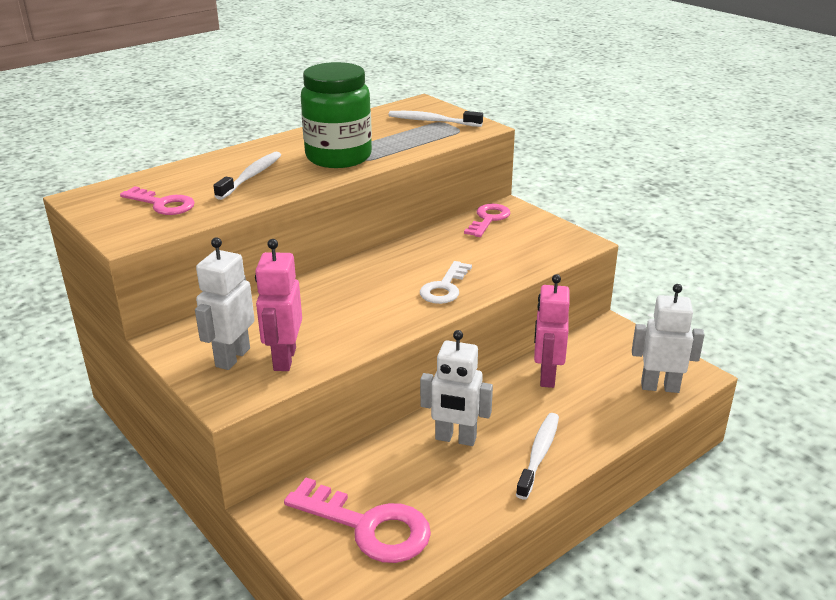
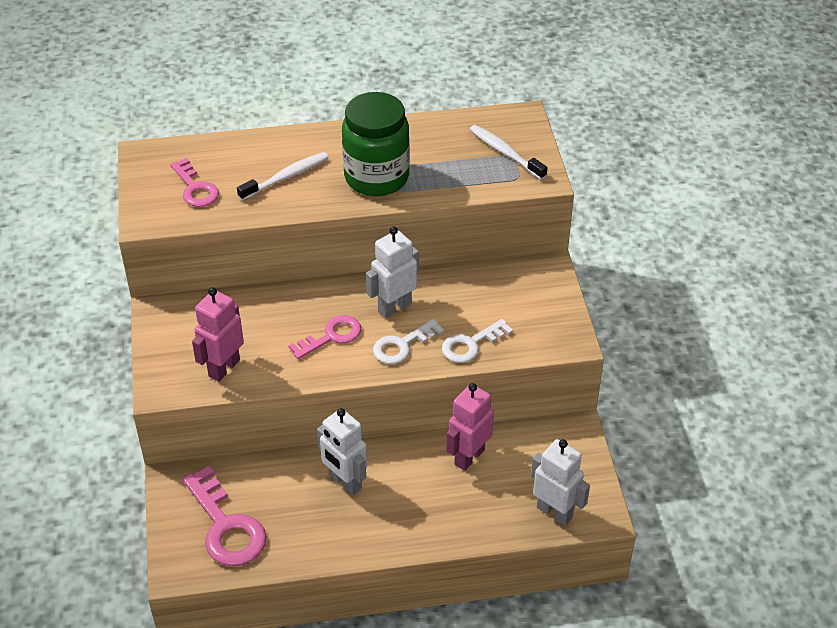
camera: 30 degrees right, 15 degrees up
white robot [195,237,255,370] -> white robot moved to [366,227,419,318]
pink key [464,204,510,237] -> pink key moved to [288,315,362,359]
white toothbrush [516,413,559,500] -> none
none -> white key [442,319,513,363]

